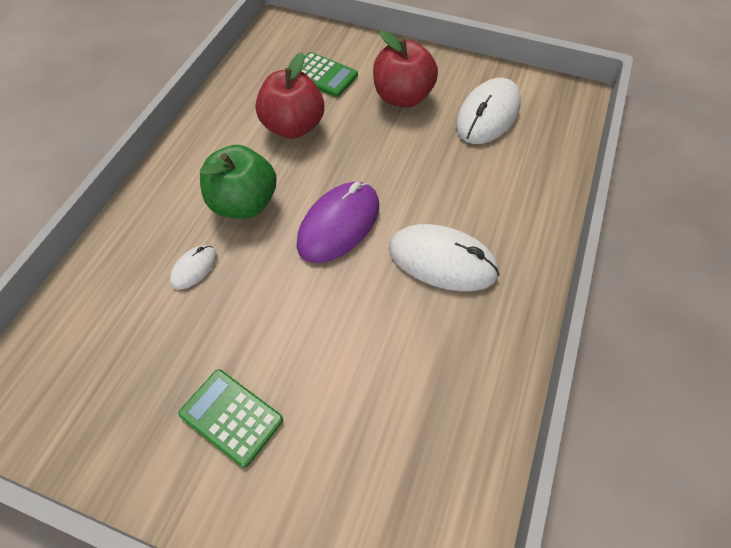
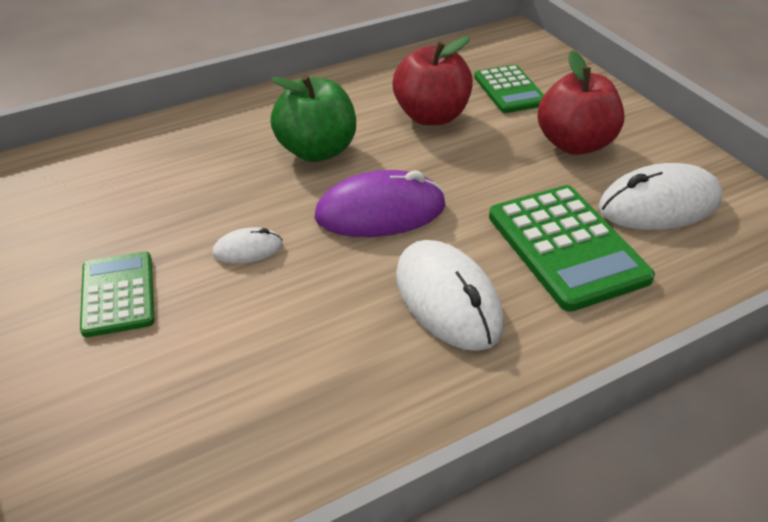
camera: 40 degrees right, 15 degrees down
white mouse [170,245,217,289] -> white mouse moved to [212,227,283,264]
none -> green calculator [489,185,655,312]

